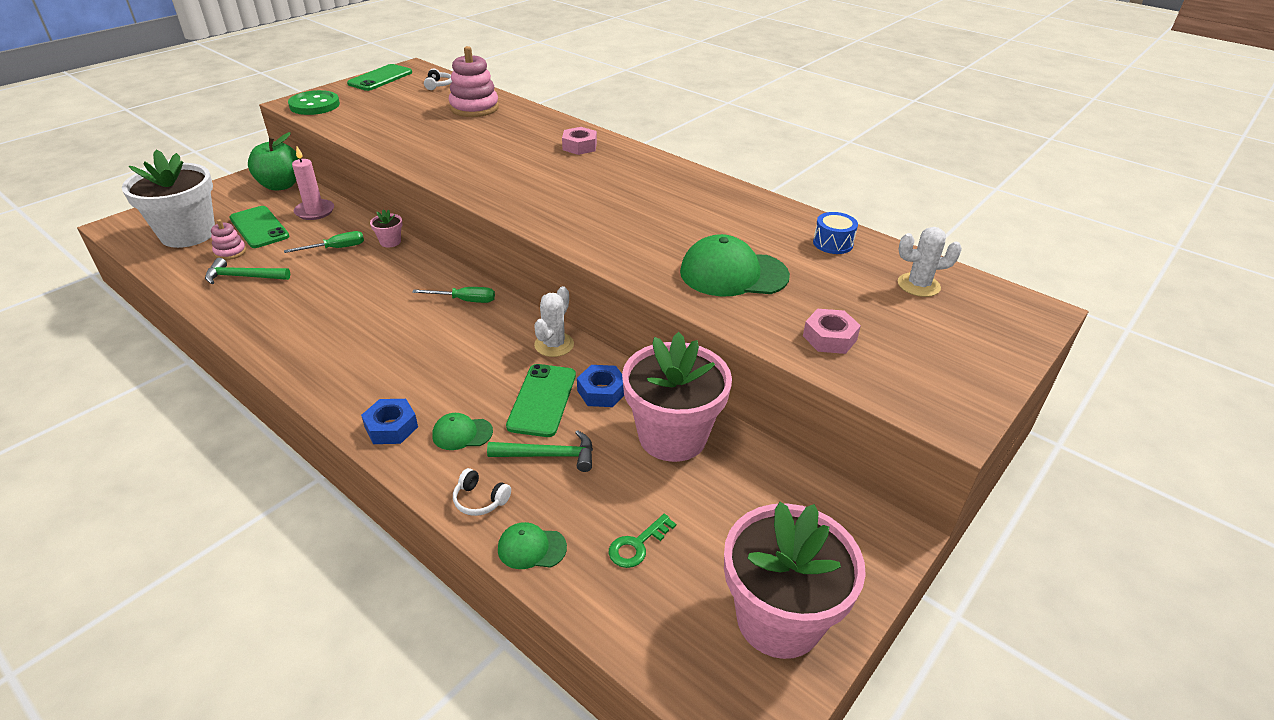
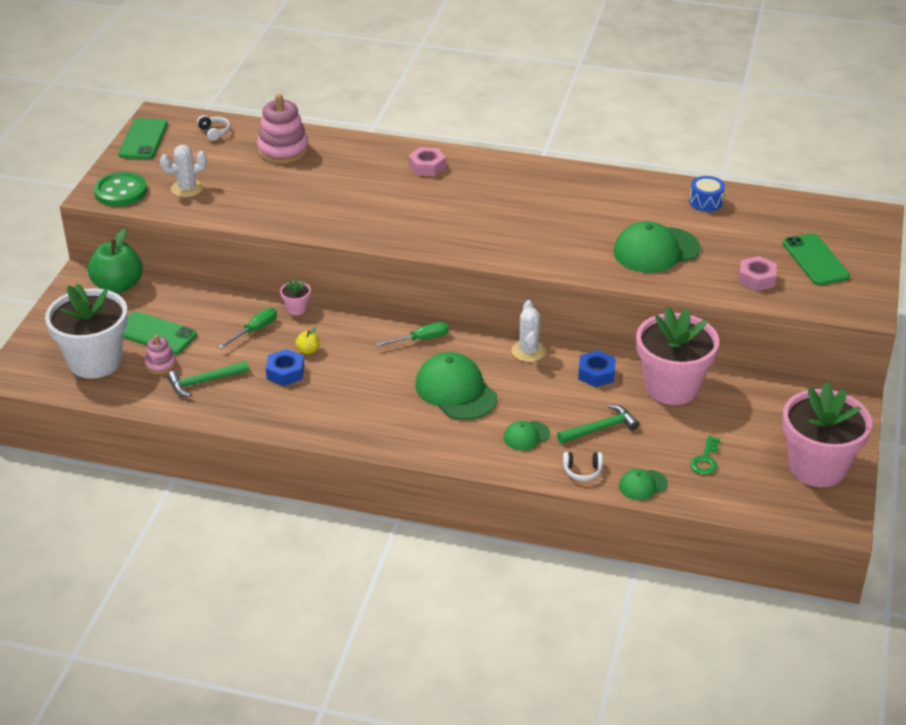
camera: 25 degrees left, 0 degrees up
pink candle [292,146,334,220] -> none
blue nut [361,399,418,444] -> blue nut moved to [266,349,304,386]
green phone [506,364,576,437] -> green phone moved to [783,233,850,285]
white cactus [898,227,962,297] -> white cactus moved to [160,145,207,197]
none -> yellow apple [295,327,319,354]
none -> green cap [415,352,497,420]

